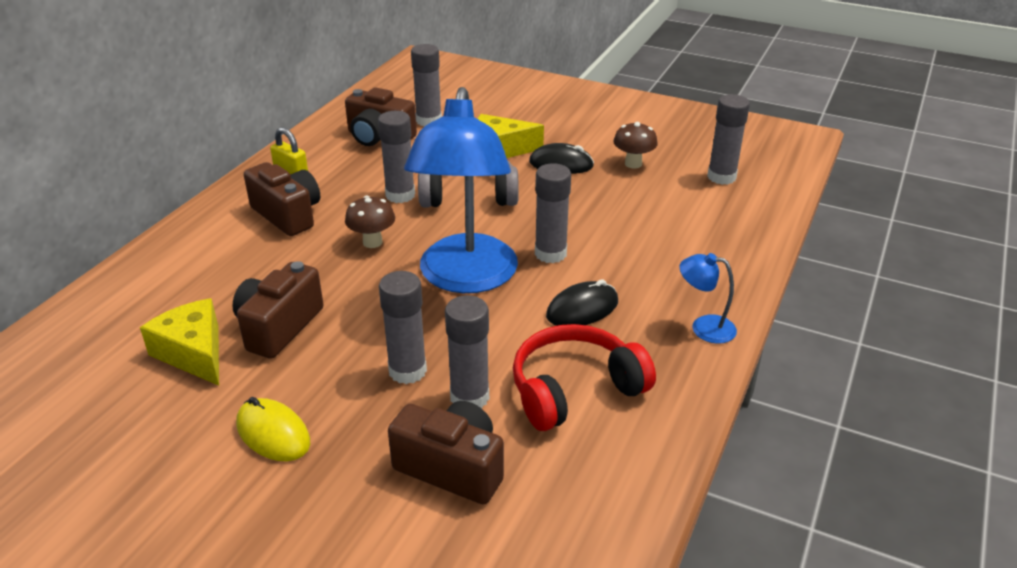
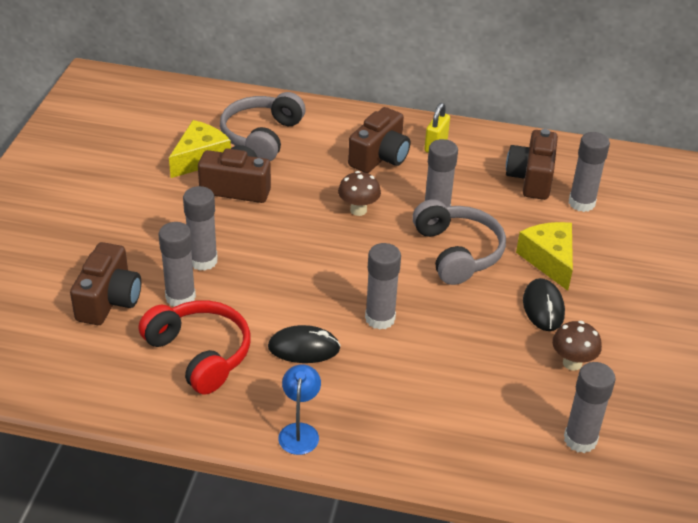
camera: 75 degrees right, 5 degrees up
yellow mouse [236,397,310,461] -> none
blue lamp [404,87,518,293] -> none
black mouse [546,279,618,326] -> black mouse turned 45 degrees counterclockwise [268,325,341,363]
none -> grey headphones [220,92,305,161]

